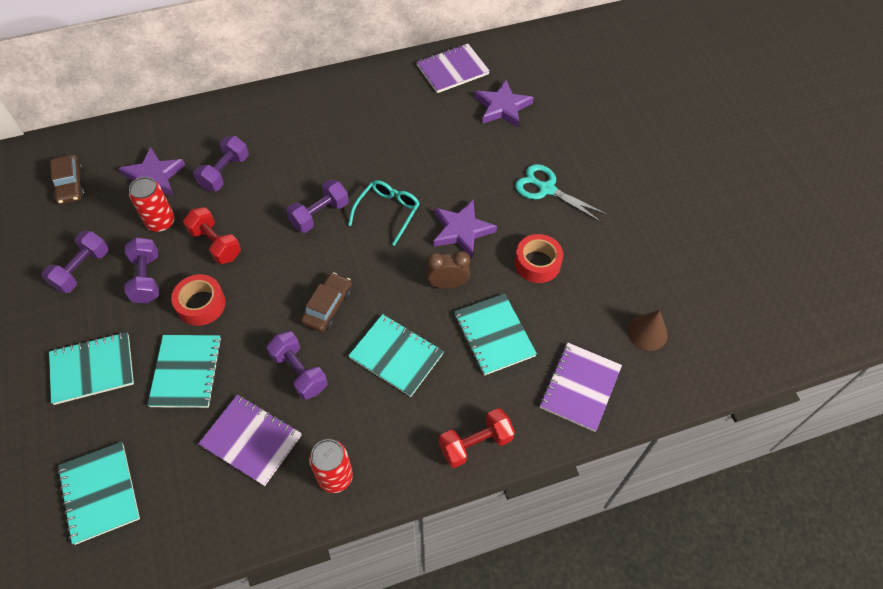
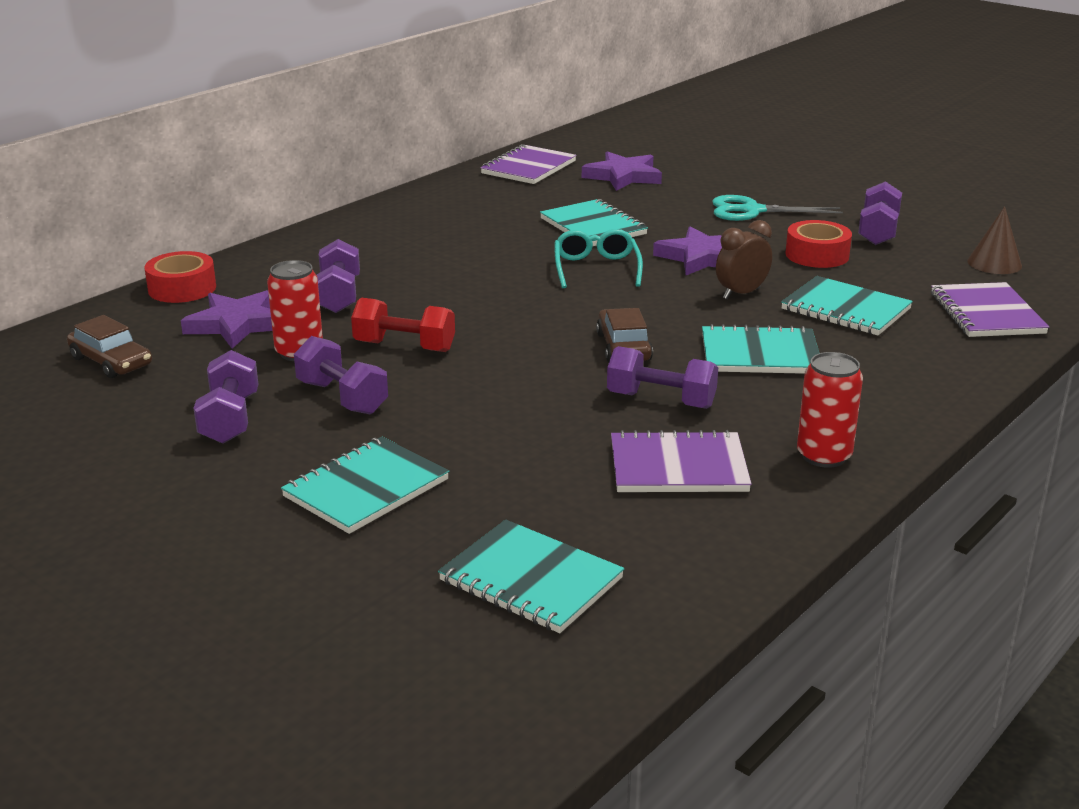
camera: 30 degrees left, 30 degrees down
turquoise notebook [147,335,222,408] -> turquoise notebook moved to [540,199,648,246]
red tape [171,274,226,326] -> red tape moved to [145,251,216,303]
purple dumbbell [286,179,349,233] -> purple dumbbell moved to [858,181,902,245]
red dumbbell [439,408,515,468] -> none

